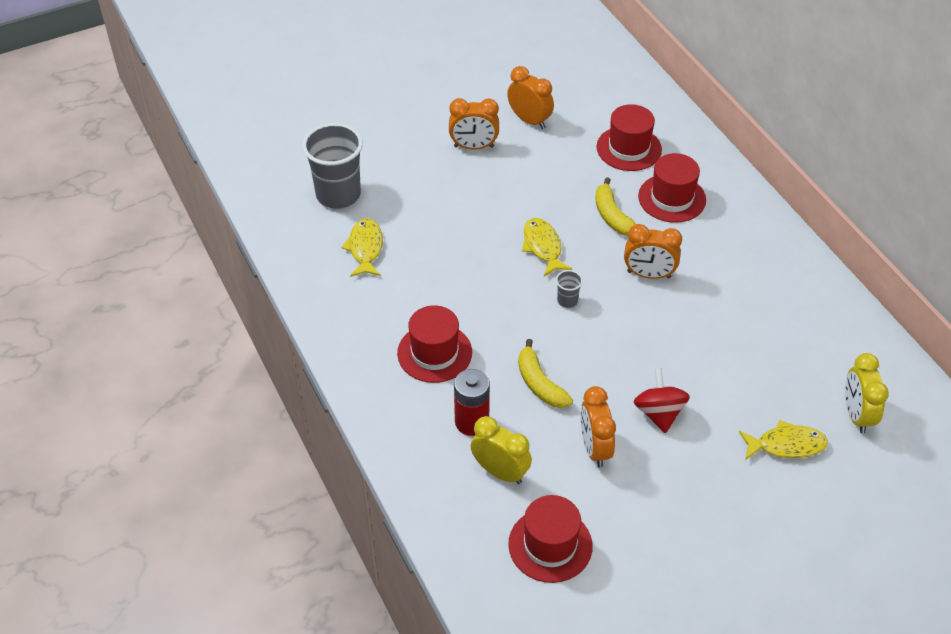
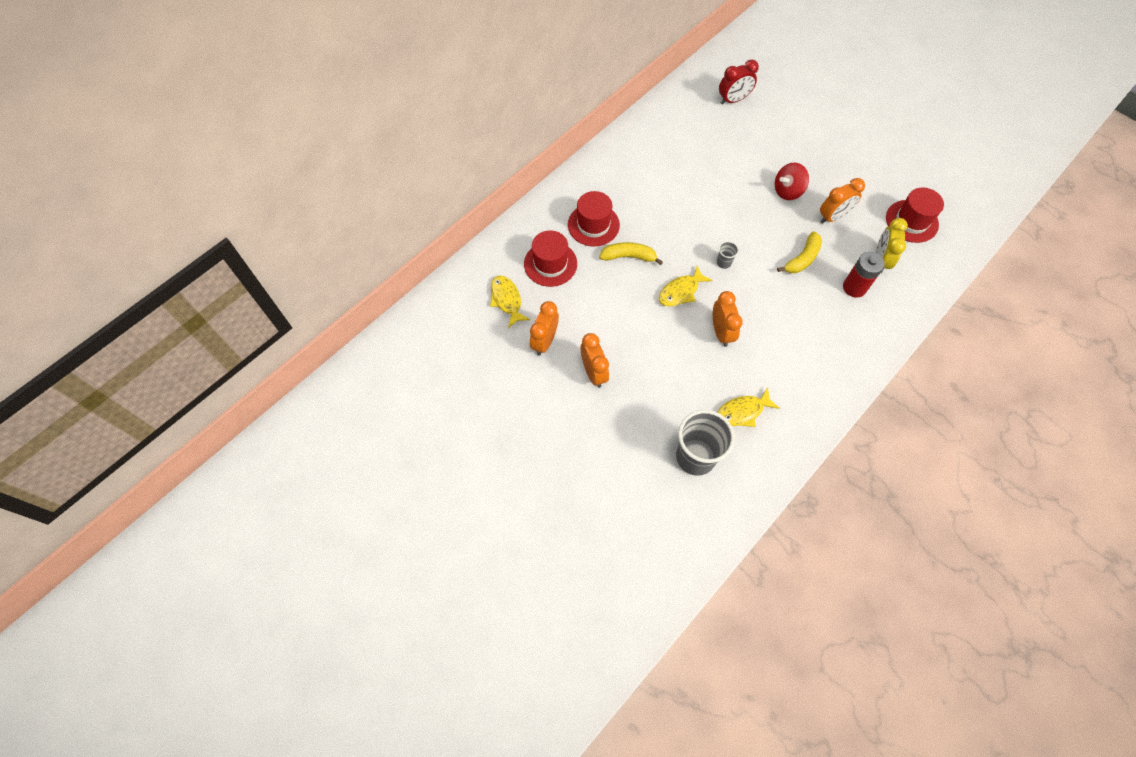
camera: 110 degrees left, 15 degrees up
red hat [397,305,472,383] -> none
yellow banana [595,177,636,236] -> yellow banana turned 135 degrees counterclockwise [599,242,663,265]
orange clock [624,224,682,279] -> orange clock moved to [713,291,743,347]
yellow fish [739,420,828,460] -> yellow fish moved to [490,275,530,328]
yellow clock [845,353,889,434] -> red clock [719,60,759,105]

